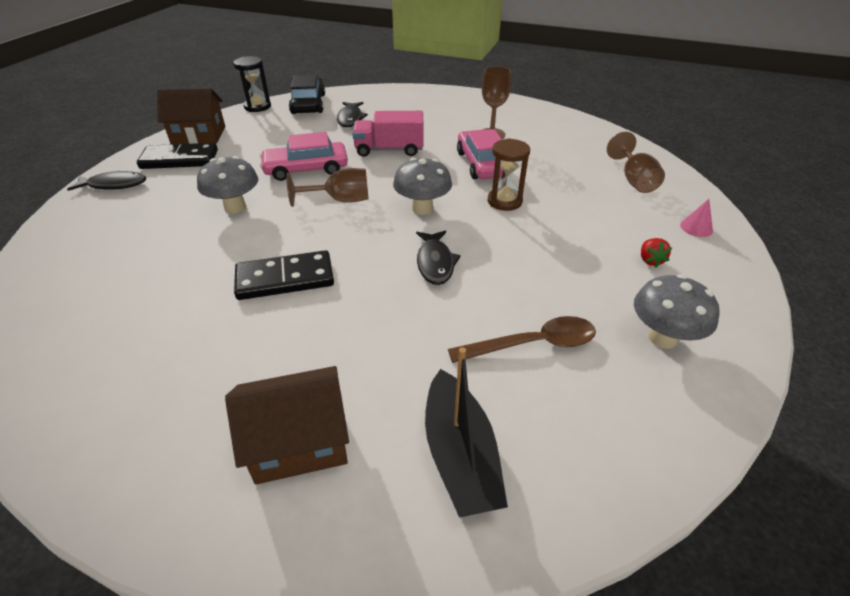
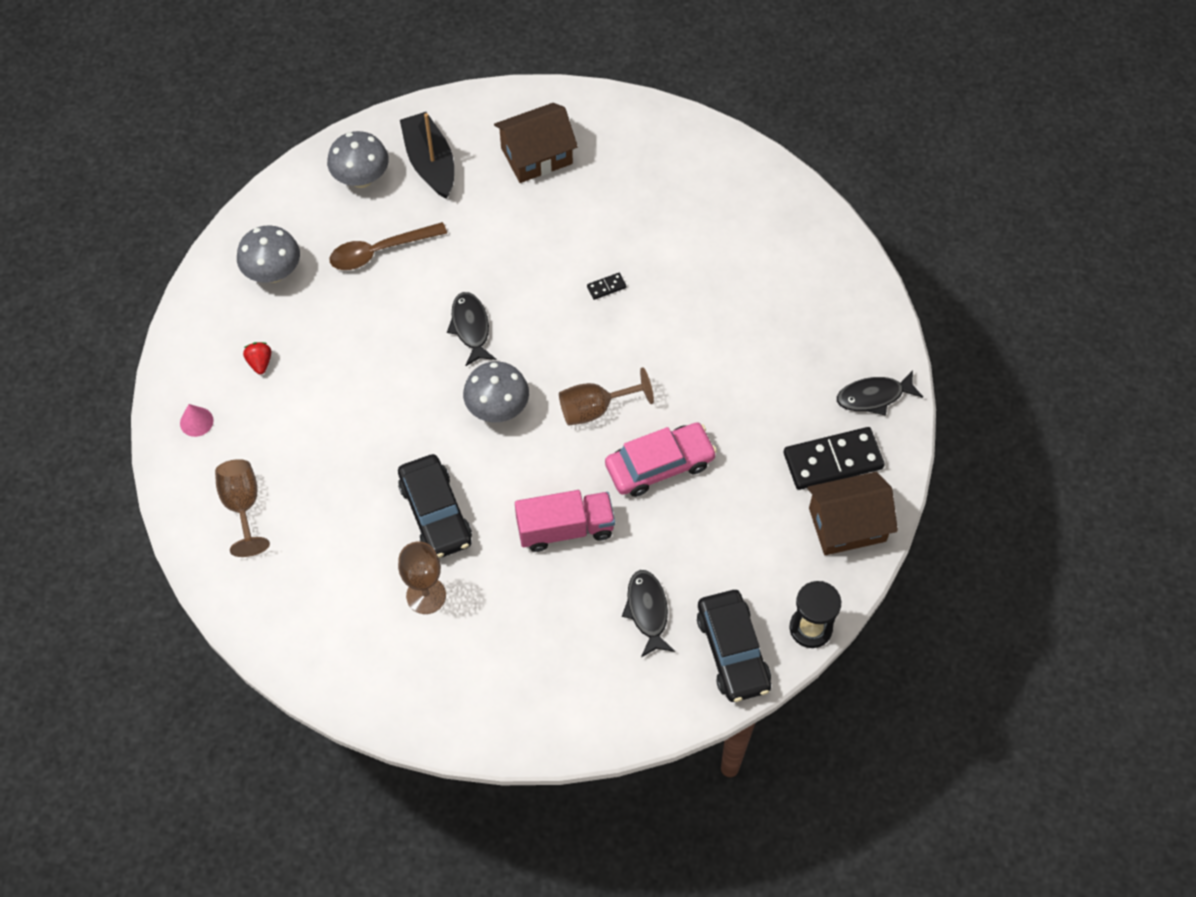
camera: 170 degrees right, 20 degrees up
grey mushroom [197,156,258,213] -> grey mushroom moved to [327,131,389,188]
black domino [234,250,334,300] -> black domino [587,273,627,300], size x0.42
pink car [457,129,503,179] -> black car [398,454,472,558]
brown hourglass [488,138,530,211] -> none

